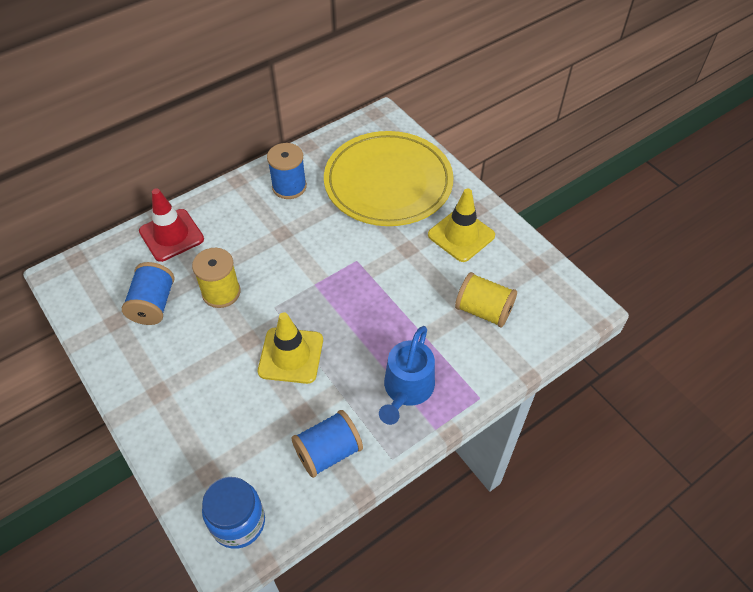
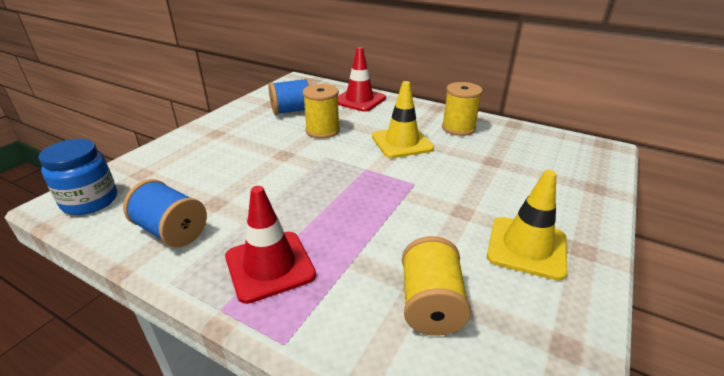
camera: 65 degrees right, 20 degrees down
yellow traffic cone [258,312,323,384] -> yellow traffic cone moved to [372,81,434,158]
blue spool [267,143,307,199] -> yellow spool [442,82,483,136]
yellow plate [324,131,454,226] -> none
blue watering can [379,326,435,425] -> red traffic cone [225,186,316,304]

